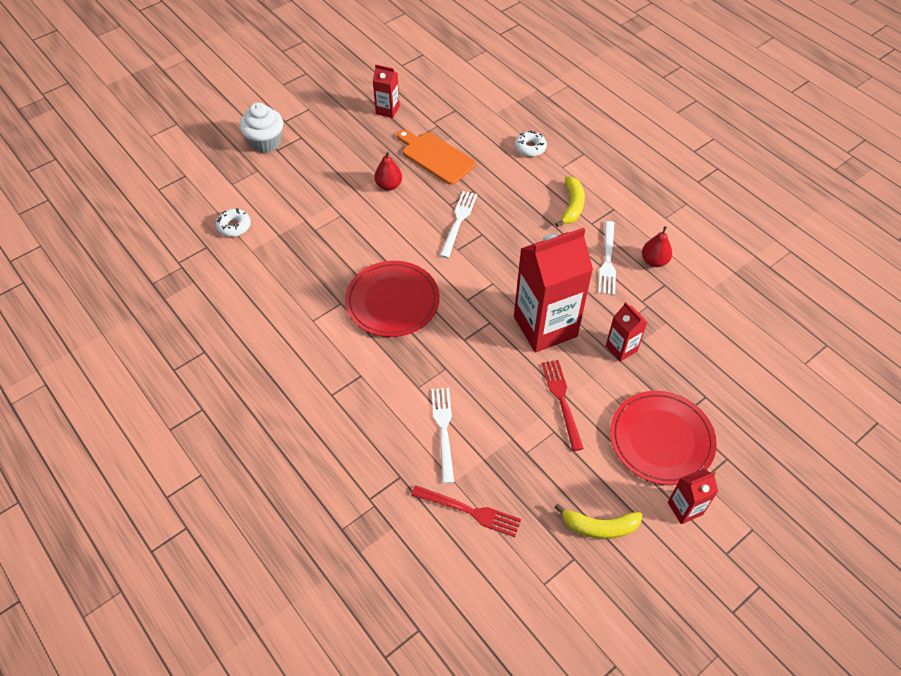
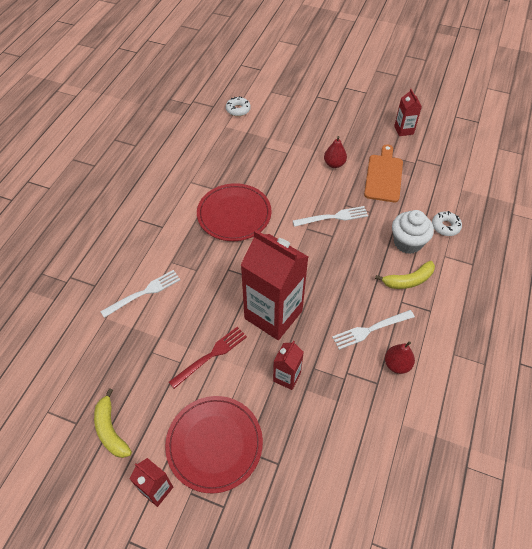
camera: 60 degrees right, 0 degrees up
white cupcake [240,102,283,153] -> white cupcake moved to [392,210,434,254]
red fork [411,485,521,537] -> none

